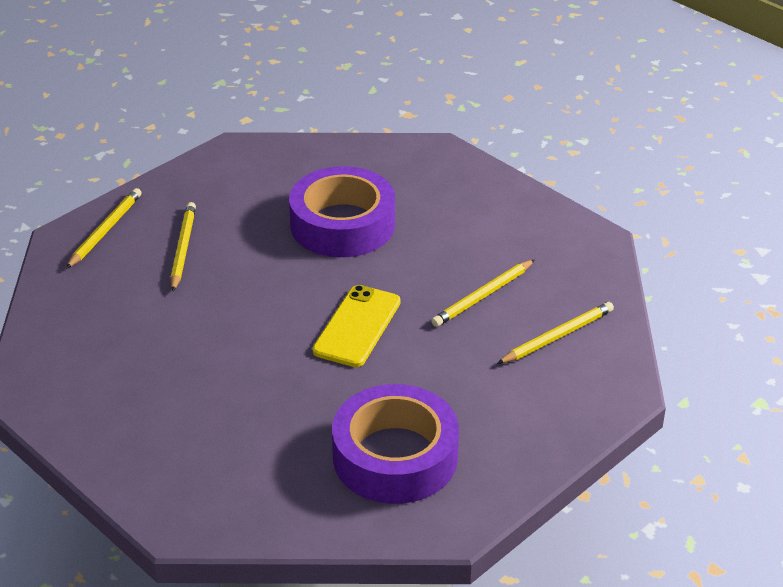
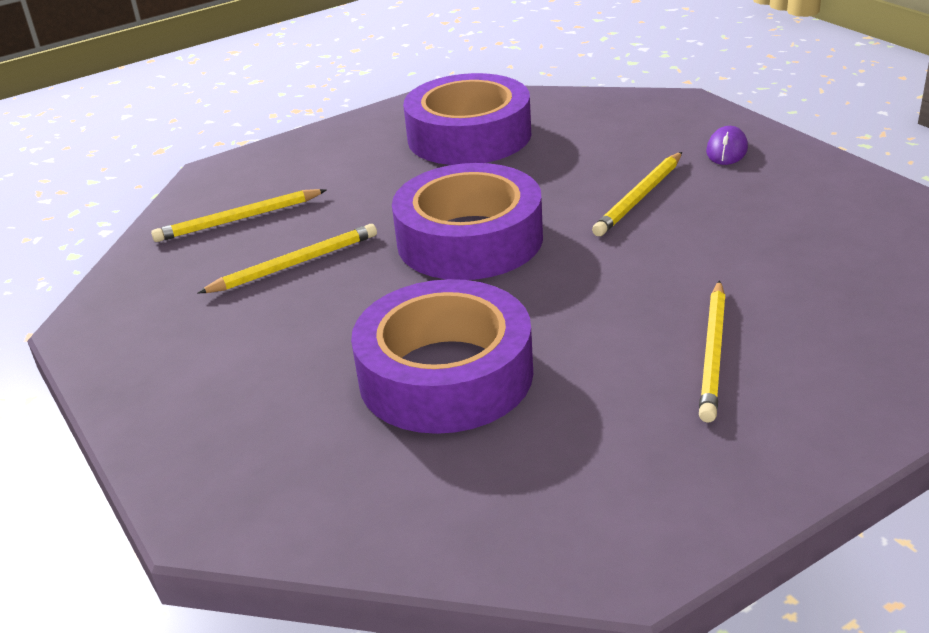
camera: 165 degrees left, 5 degrees down
yellow pencil [66,188,142,269] -> yellow pencil moved to [592,152,682,236]
yellow phone [313,285,401,367] -> purple tape [392,163,543,280]
none -> purple mouse [706,126,748,165]

